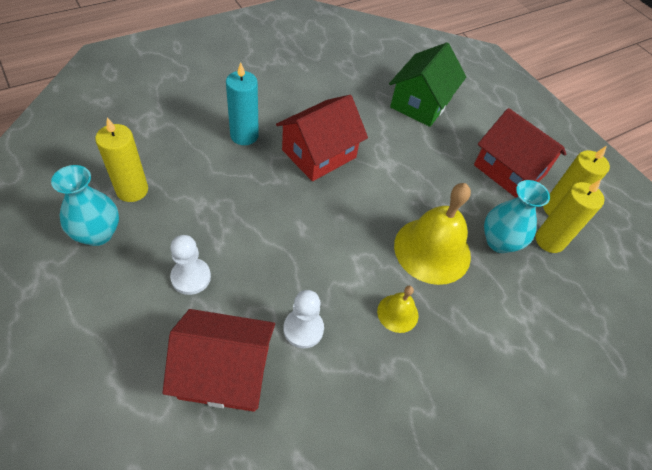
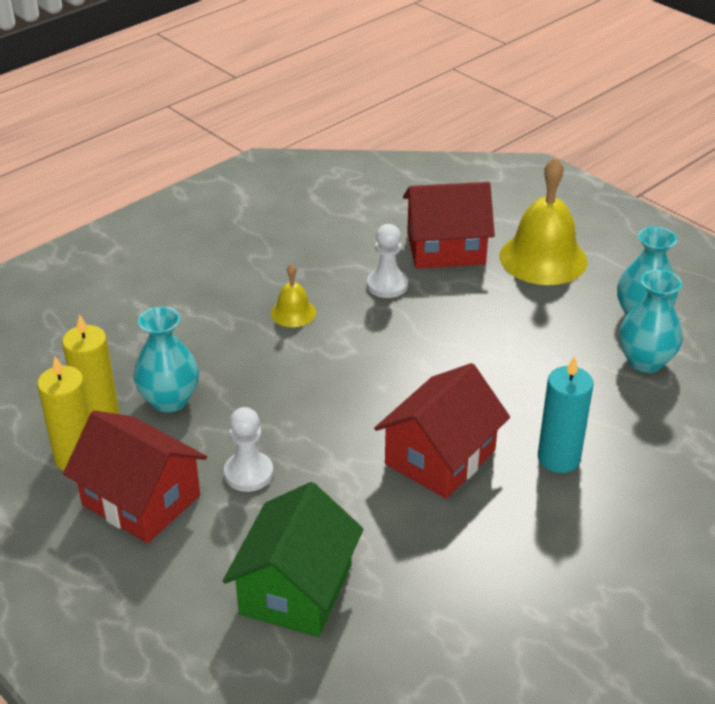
camera: 175 degrees right, 15 degrees down
yellow candle [95,117,148,202] -> turquoise vase [619,269,683,373]
white pawn [170,235,211,295] -> white pawn moved to [224,407,273,492]
yellow bell [394,183,471,285] -> yellow bell moved to [499,157,587,285]

